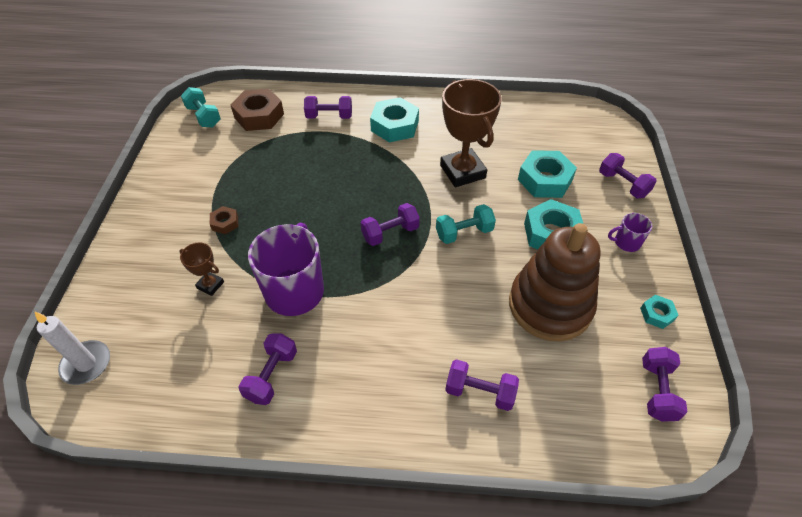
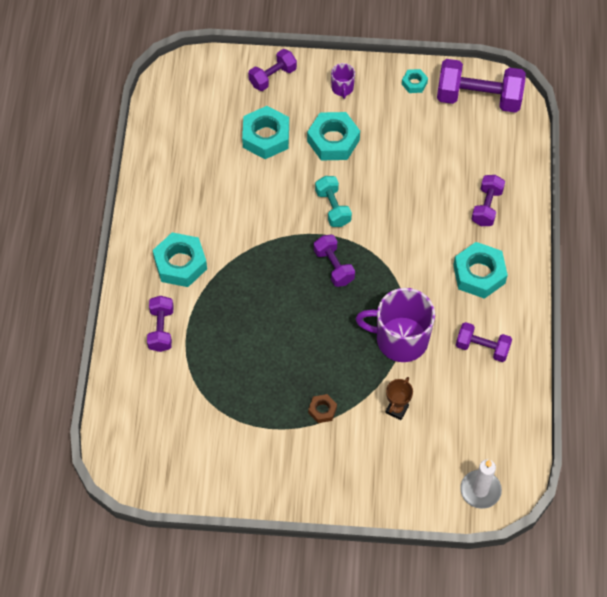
camera: 90 degrees left, 10 degrees up
turquoise dumbbell [181,87,221,128] -> none
brown nut [231,89,284,131] -> none
brown trophy [440,79,502,187] -> none
brown stacking toy [509,223,601,341] -> none
purple dumbbell [642,347,688,422] -> purple dumbbell [437,59,526,113], size x1.75
none -> turquoise nut [453,242,508,299]

